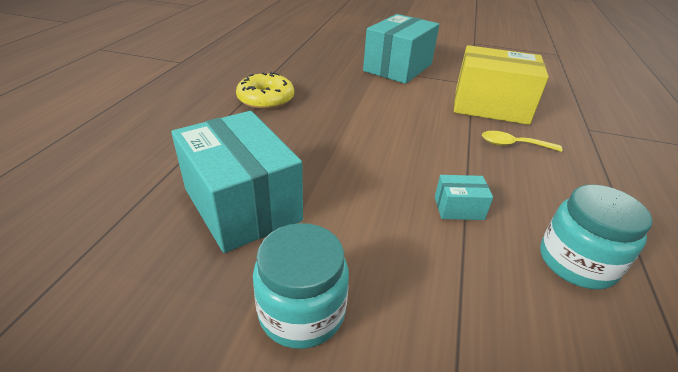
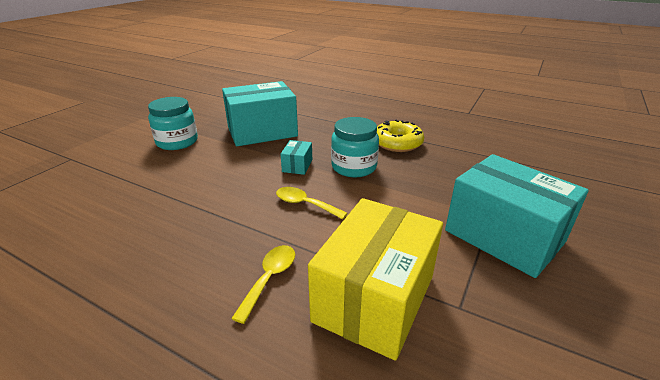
camera: 105 degrees right, 5 degrees down
turquoise box [435,175,493,220] -> turquoise box moved to [281,140,312,175]
turquoise jar [540,184,653,290] -> turquoise jar moved to [331,117,379,177]
none -> yellow spoon [276,187,348,219]

